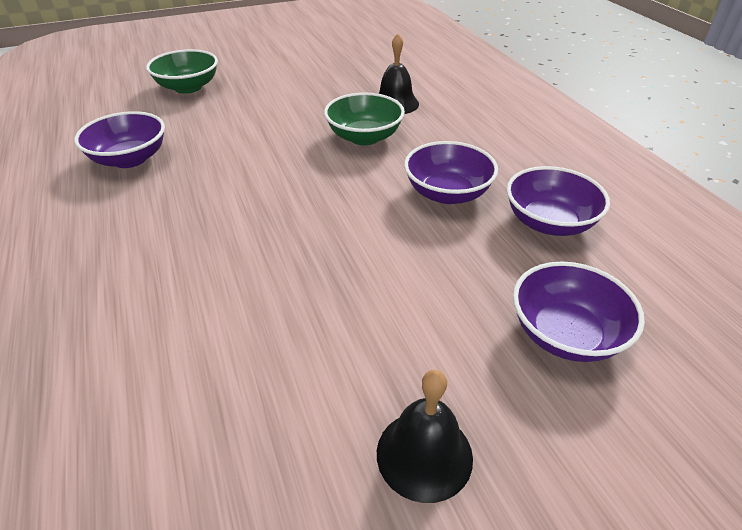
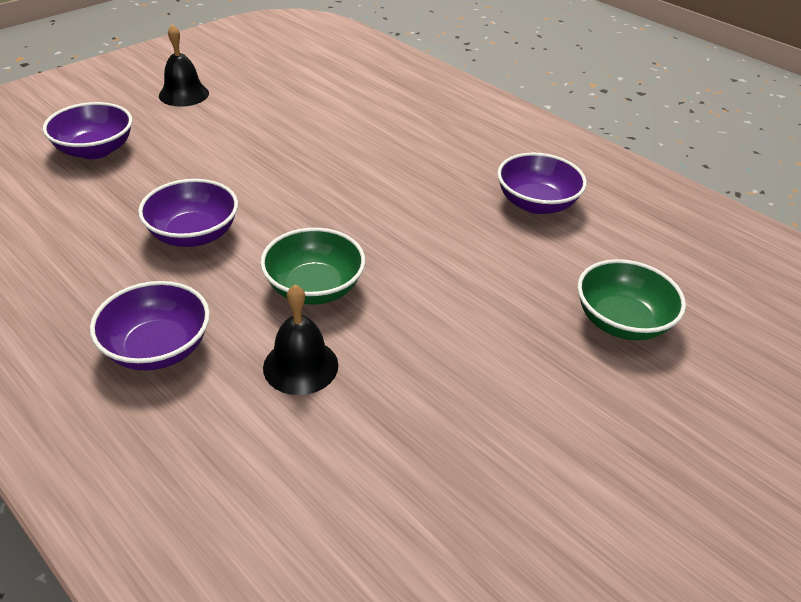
camera: 155 degrees right, 0 degrees up
purple bowl [506,166,610,236] -> purple bowl moved to [90,281,210,371]

